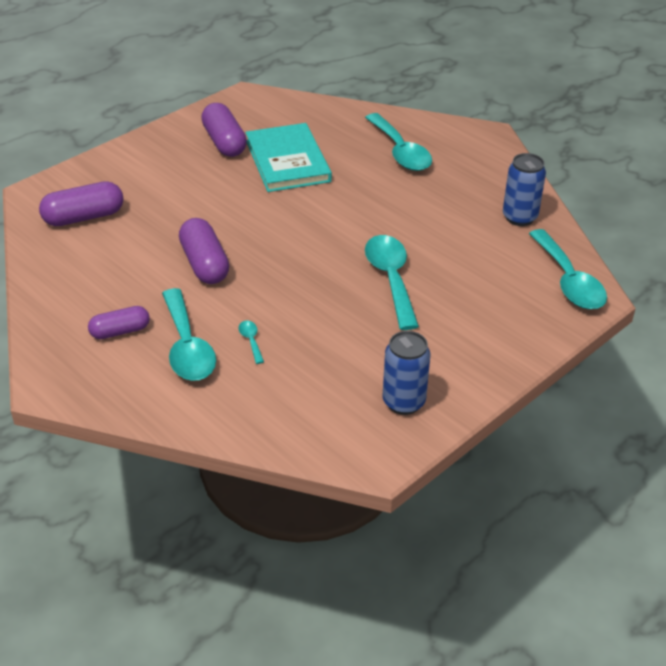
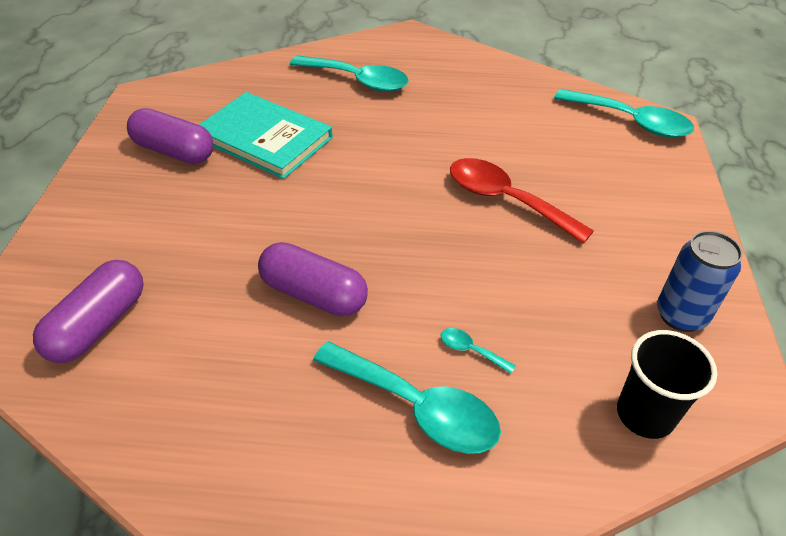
camera: 40 degrees left, 5 degrees up
purple capsule [88,306,150,339] -> none
turquoise spoon [365,235,419,330] -> red spoon [450,158,594,244]
blue can [503,153,546,226] -> none
none -> black cup [617,330,717,439]

